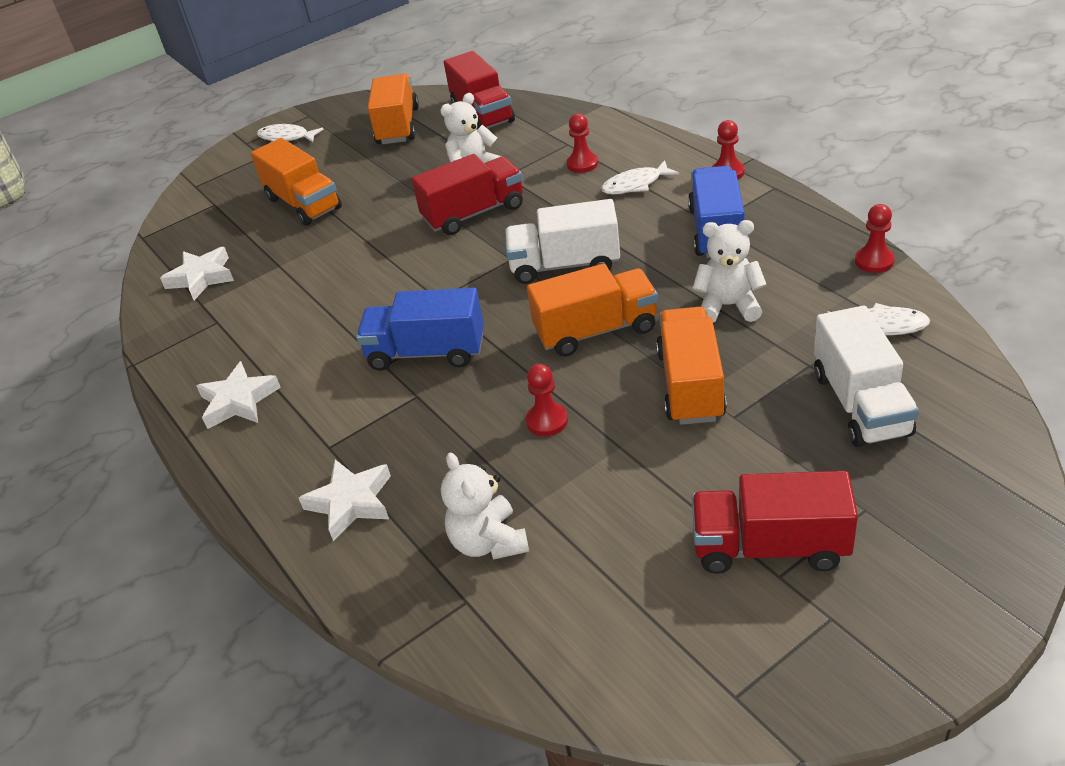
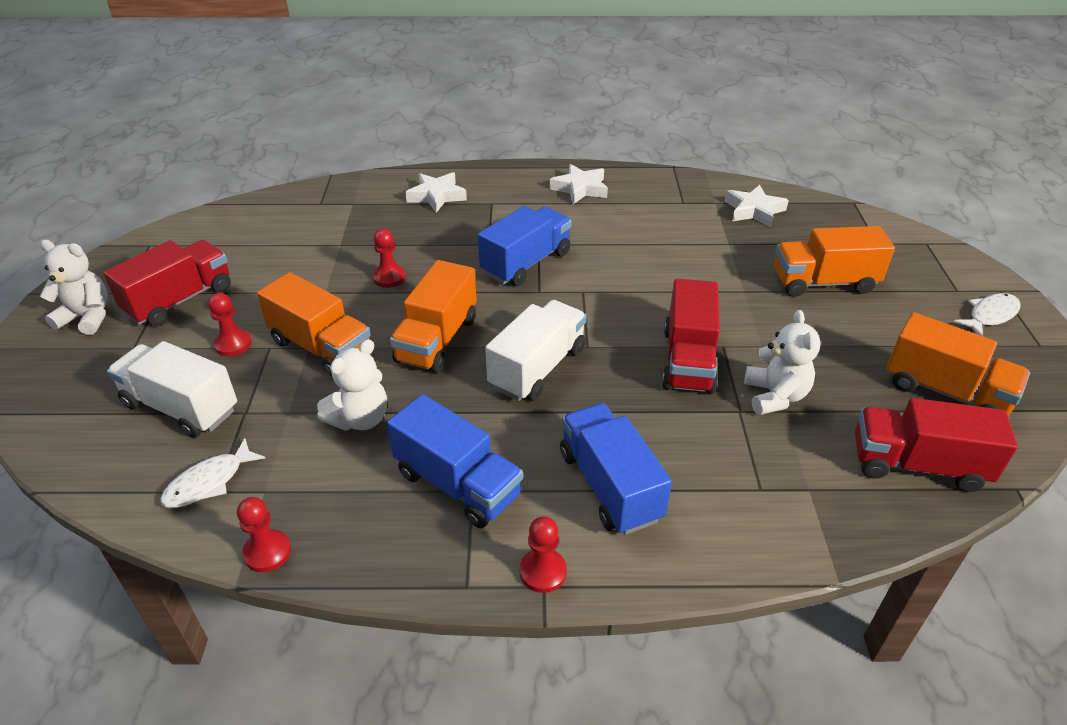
camera: 120 degrees right, 0 degrees up
white teddy bear [441,453,529,560] -> white teddy bear moved to [40,240,108,335]
red pawn [567,114,598,173] -> red pawn moved to [208,293,252,357]
white fish [601,160,679,194] -> blue truck [560,403,672,535]

